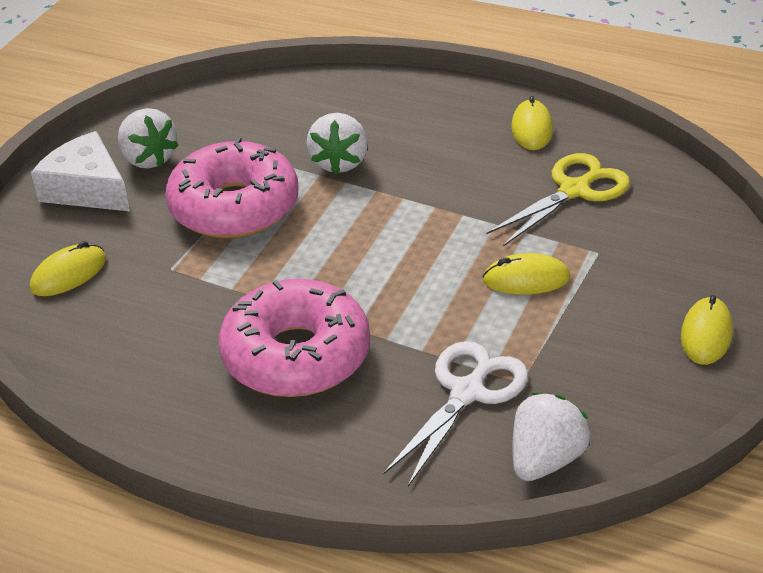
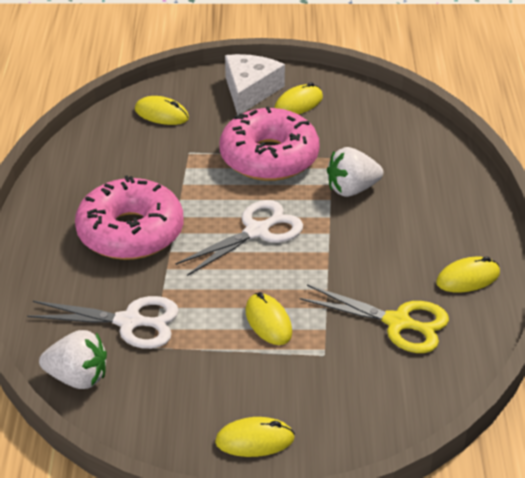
camera: 65 degrees right, 0 degrees up
white strawberry [118,108,179,169] -> yellow mouse [274,82,323,114]
none -> white scissors [175,200,303,276]

